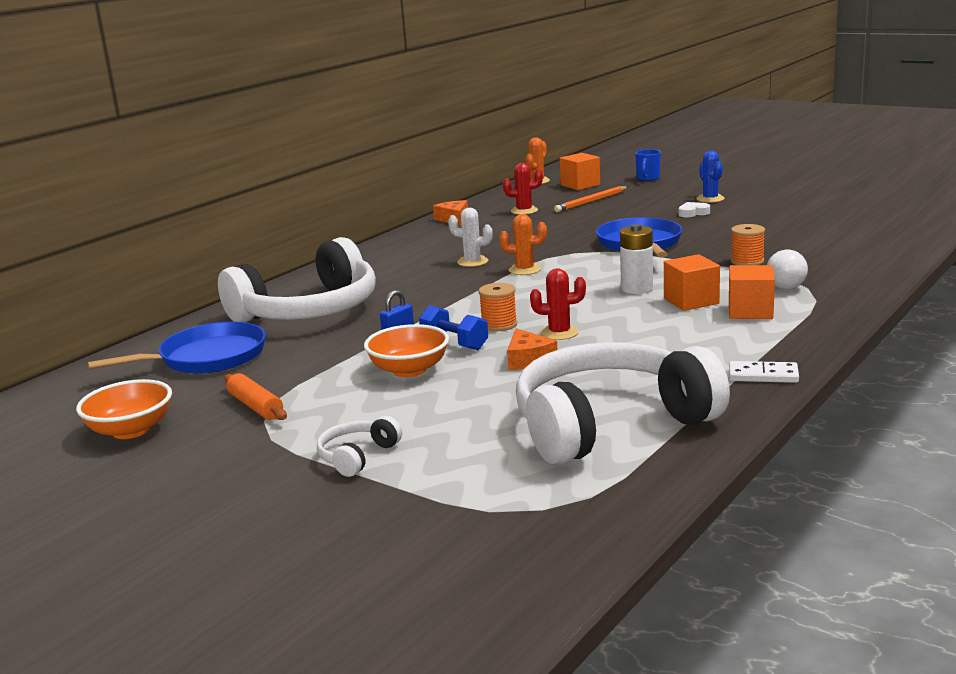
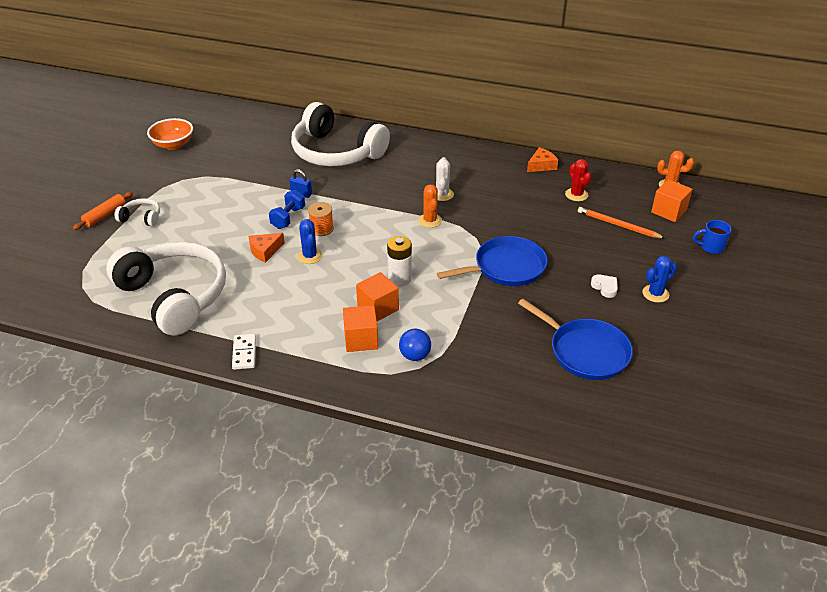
camera: 70 degrees right, 20 degrees up
blue pan [87,322,266,374] -> blue pan moved to [518,299,633,380]
orange rolling pin [224,373,287,420] -> orange rolling pin moved to [73,192,133,230]
orange bowl [364,324,449,377] -> none
red cactus [530,268,586,340] -> blue cactus [297,219,323,264]
orange spool [731,224,765,265] -> none
white ball [767,250,808,290] -> blue ball [399,329,431,361]

